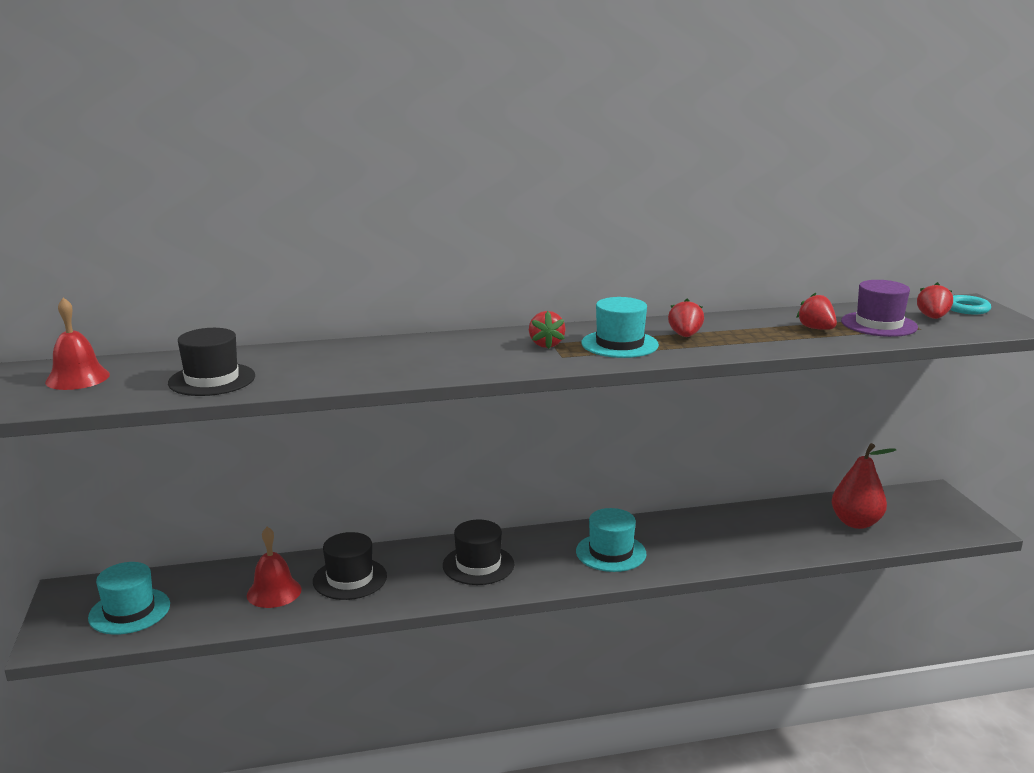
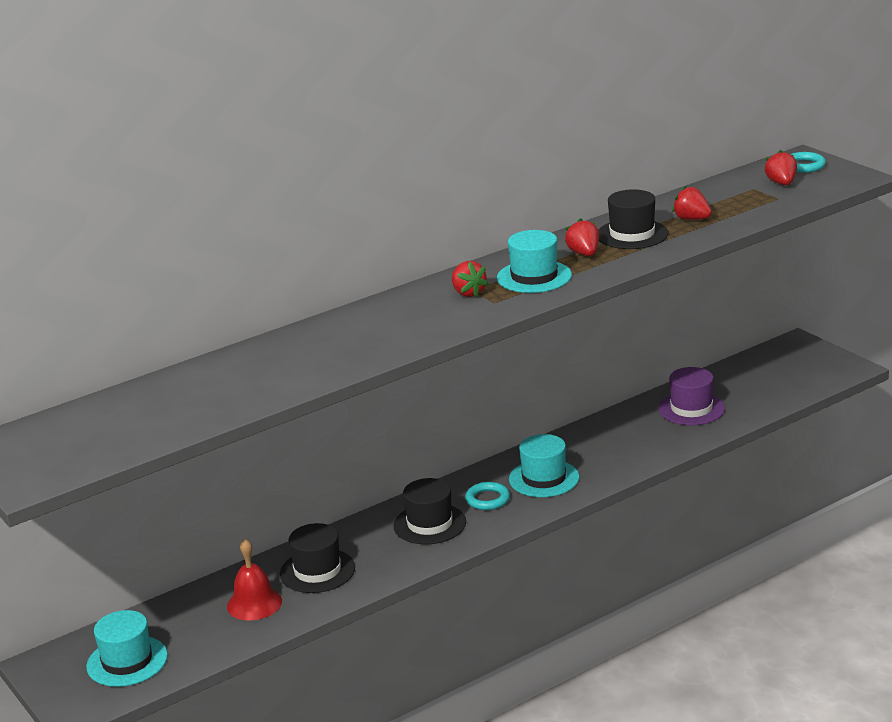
camera: 20 degrees left, 5 degrees up
red bell [45,297,110,390] -> none
black hat [168,328,255,396] -> black hat moved to [598,189,668,249]
red pear [832,443,896,529] -> none
purple hat [841,280,918,337] -> purple hat moved to [658,367,725,425]
none -> turquoise ring [465,482,510,510]

